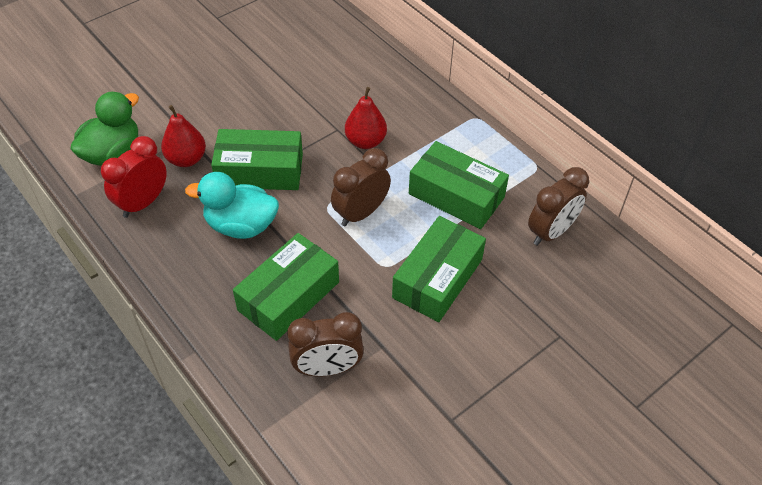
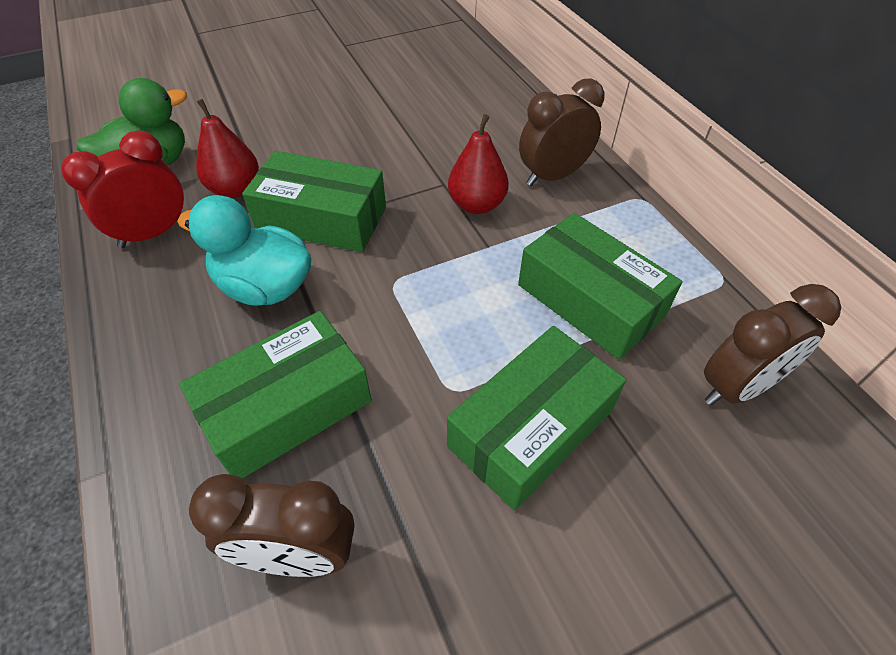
camera: 15 degrees right, 0 degrees up
brown clock [331,148,391,226] -> brown clock moved to [519,78,605,186]

